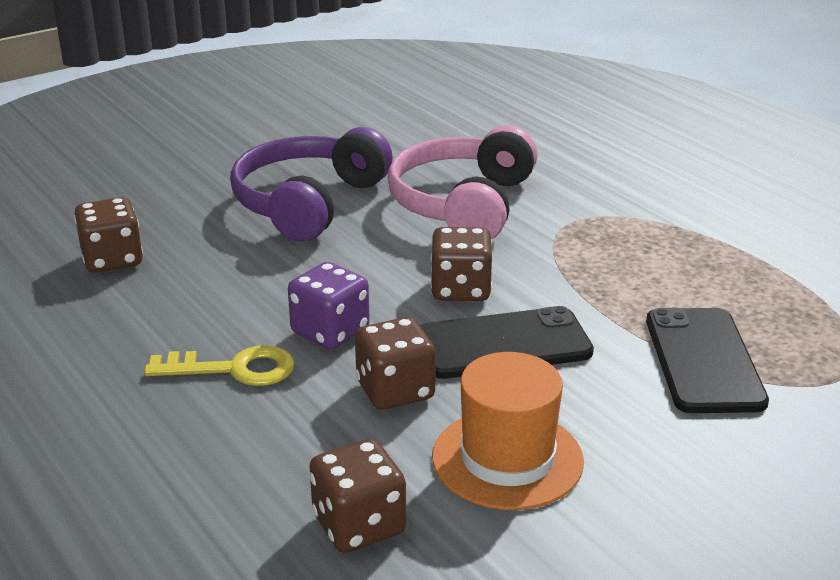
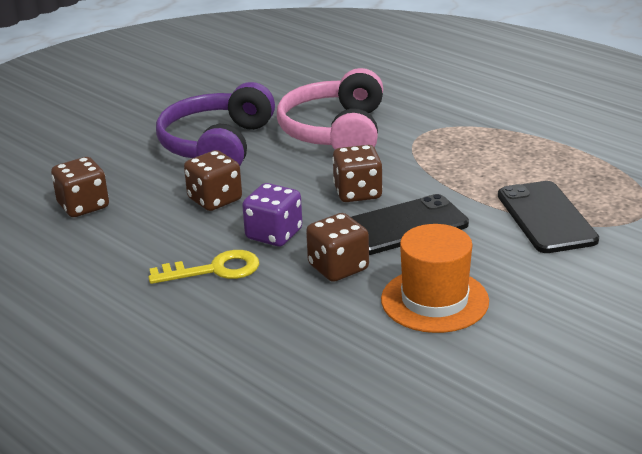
camera: 10 degrees left, 0 degrees up
brown dice [310,439,406,553] -> brown dice moved to [184,150,242,211]

